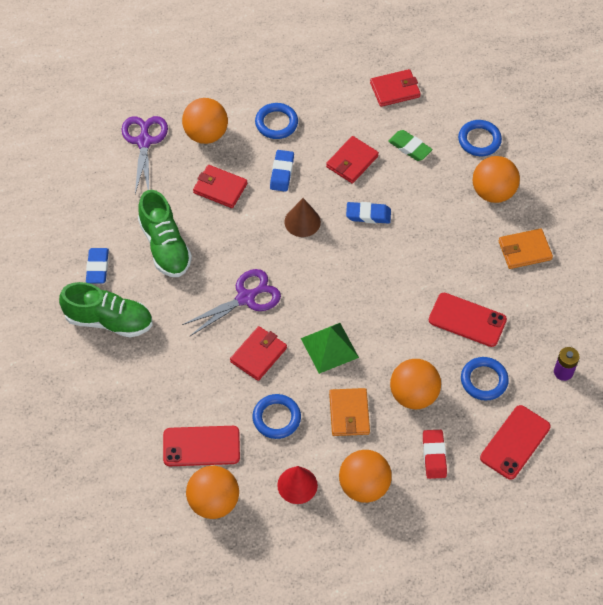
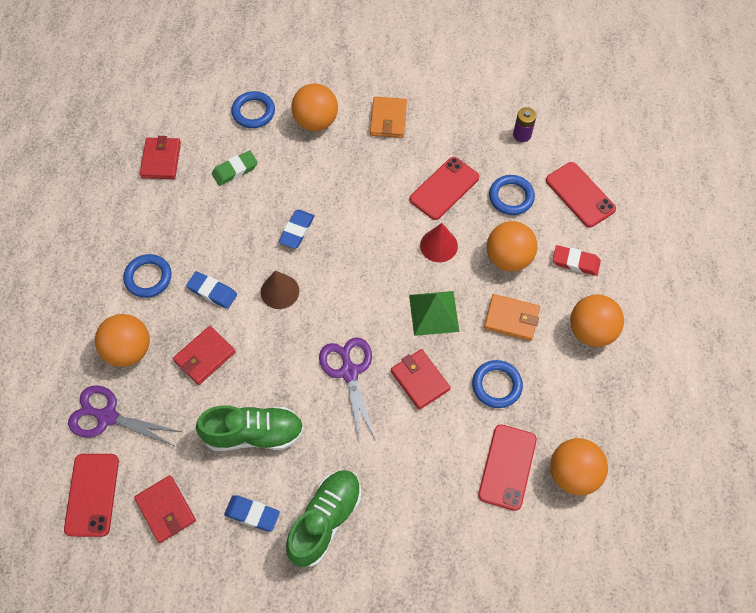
camera: 70 degrees left, 5 degrees up
red cone [277,466,318,504] -> red cone moved to [420,223,458,262]
red wallet [326,136,379,184] -> red wallet moved to [134,475,196,543]
none -> red phone [64,454,119,537]

